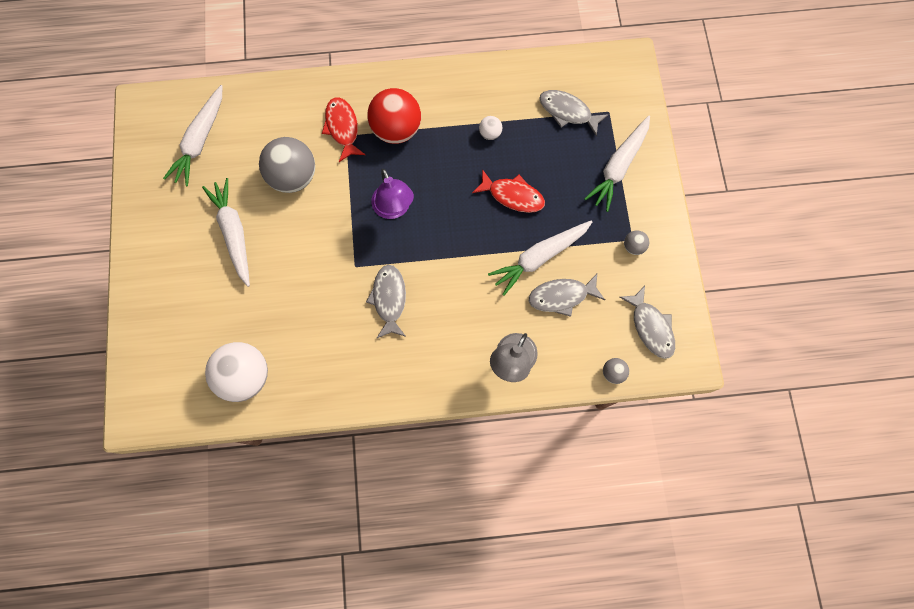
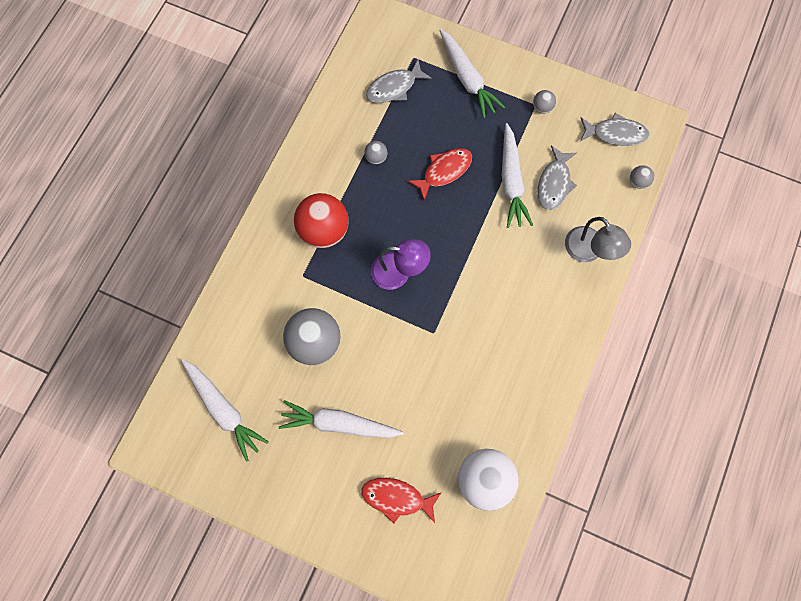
camera: 60 degrees left, 0 degrees up
red fish [322,97,365,162] -> red fish moved to [361,478,442,523]
grey fish [366,265,406,338] -> none
white ball [479,116,502,140] -> grey ball [364,141,387,164]

